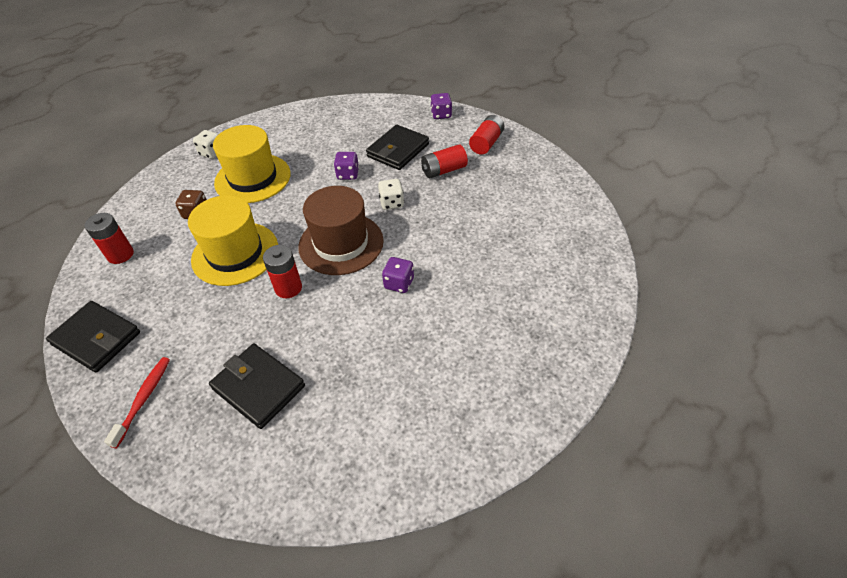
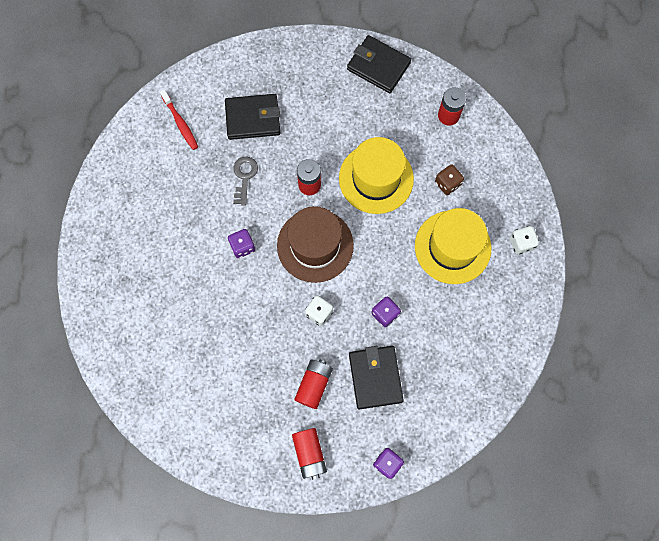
camera: 135 degrees right, 25 degrees up
black wallet [46,301,140,373] -> black wallet turned 45 degrees clockwise [347,35,411,93]
red toothbrush [104,357,170,448] -> red toothbrush moved to [160,90,198,150]
none -> grey key [233,156,258,205]

